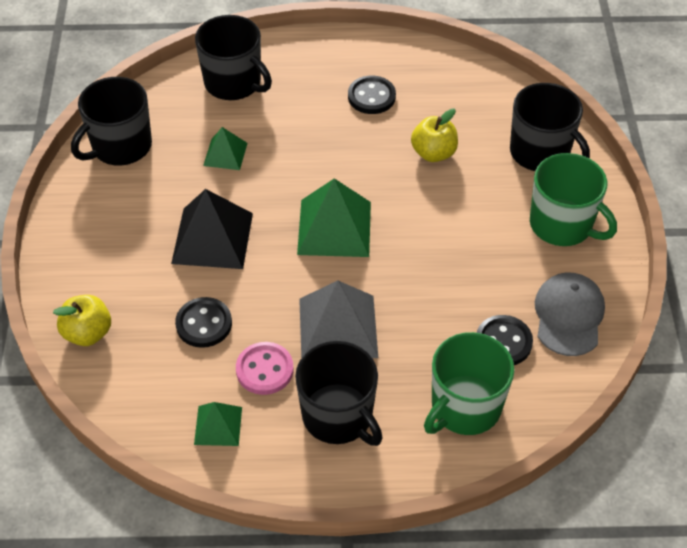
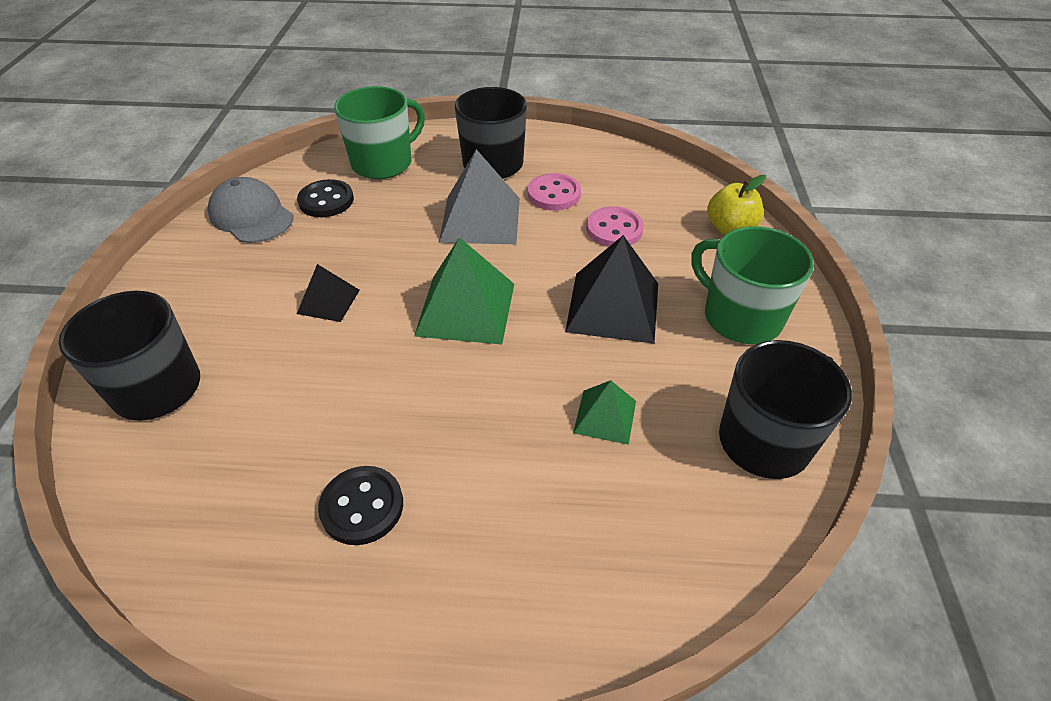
camera: 175 degrees left, 5 degrees down
black button [175,297,232,348] -> pink button [586,206,644,247]
green pyramid [194,402,242,446] -> none
black mug [195,15,272,100] -> none
yellow apple [411,108,458,162] -> none
green mug [530,153,617,246] -> green mug moved to [691,226,814,344]
grey cap [535,273,605,356] -> grey cap turned 120 degrees clockwise [208,177,294,243]
none -> black pyramid [297,264,360,322]

